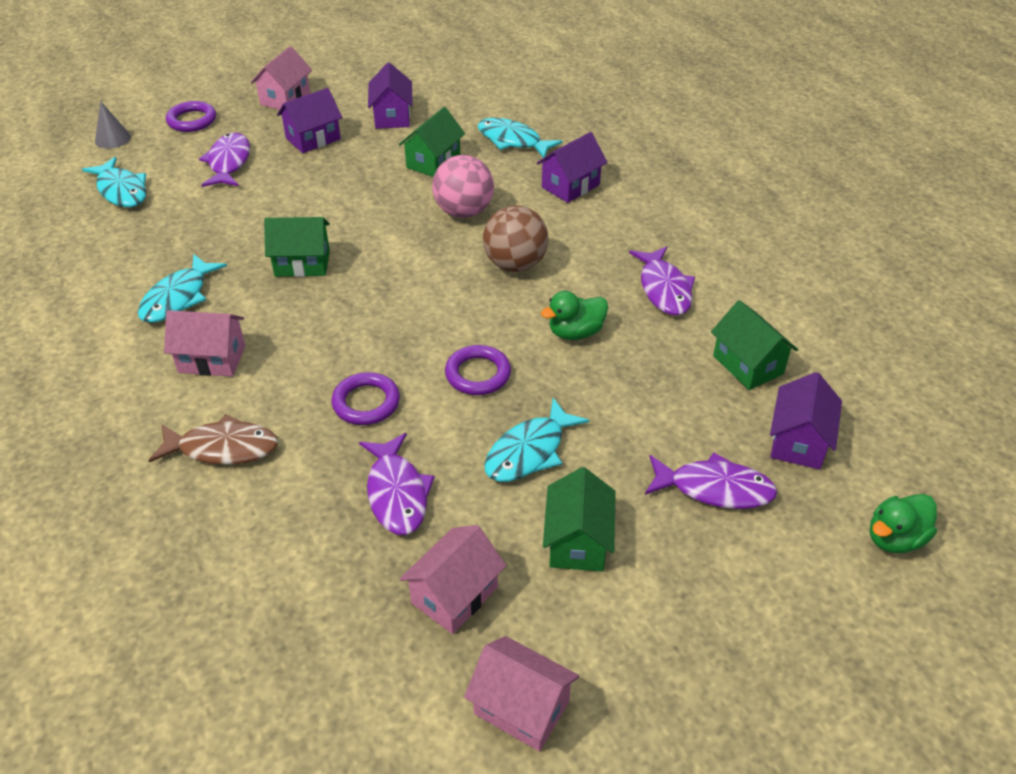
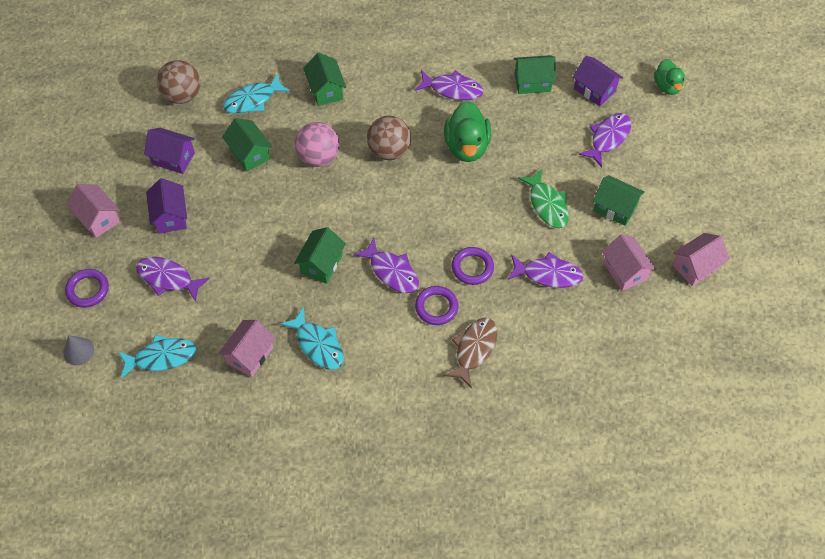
camera: 65 degrees left, 15 degrees up
pink house [164,310,245,376] -> pink house moved to [218,320,276,377]
purple ring [445,345,511,395] -> purple ring moved to [415,286,458,325]
turquoise fish [484,398,589,482] -> green fish [518,169,569,228]
purple house [537,132,607,203] -> green house [303,53,346,106]
green duck [541,291,608,340] -> green duck [444,101,491,162], size x1.60
none -> brown ball [157,60,201,104]
none -> purple fish [353,238,419,293]

